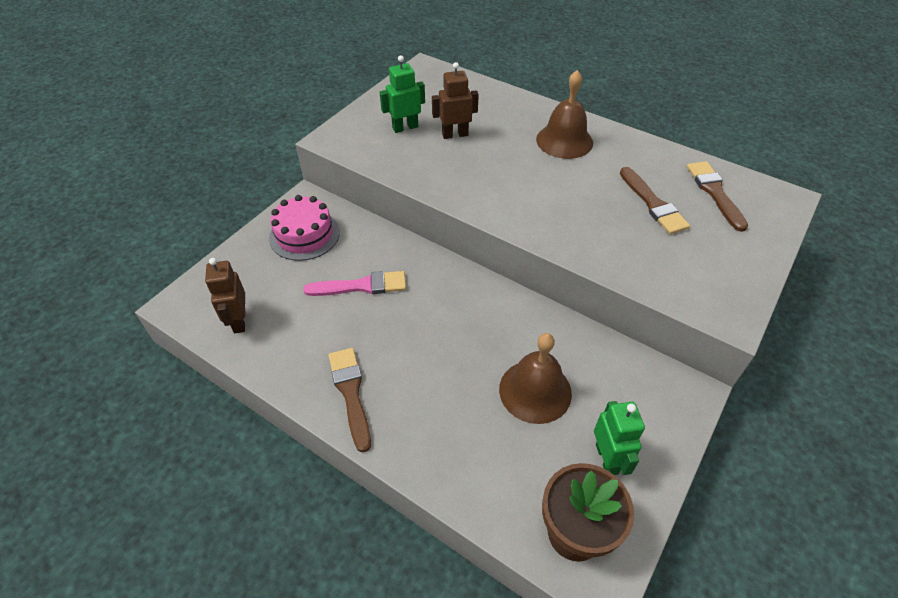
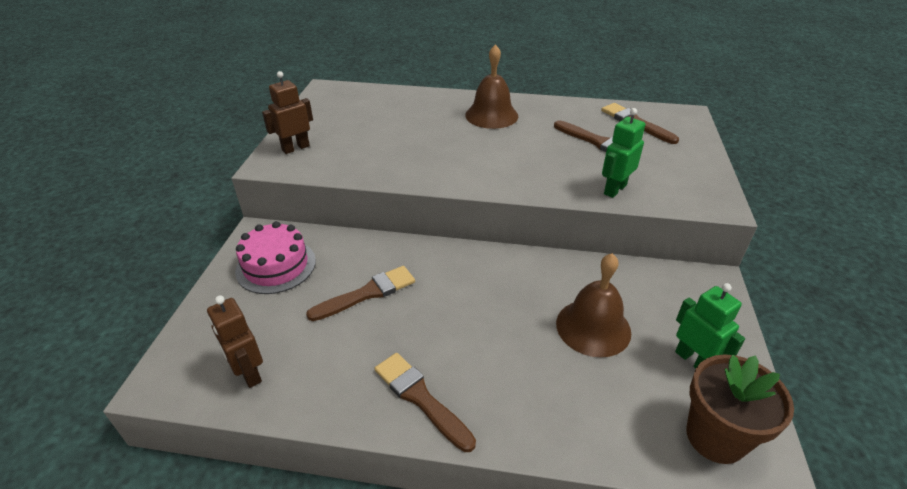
camera: 25 degrees left, 10 degrees down
pink brush [303,271,406,296] -> brown brush [306,266,415,321]
green robot [380,55,425,133] -> green robot moved to [602,108,646,198]
brown robot [432,62,479,139] -> brown robot moved to [262,71,313,154]

